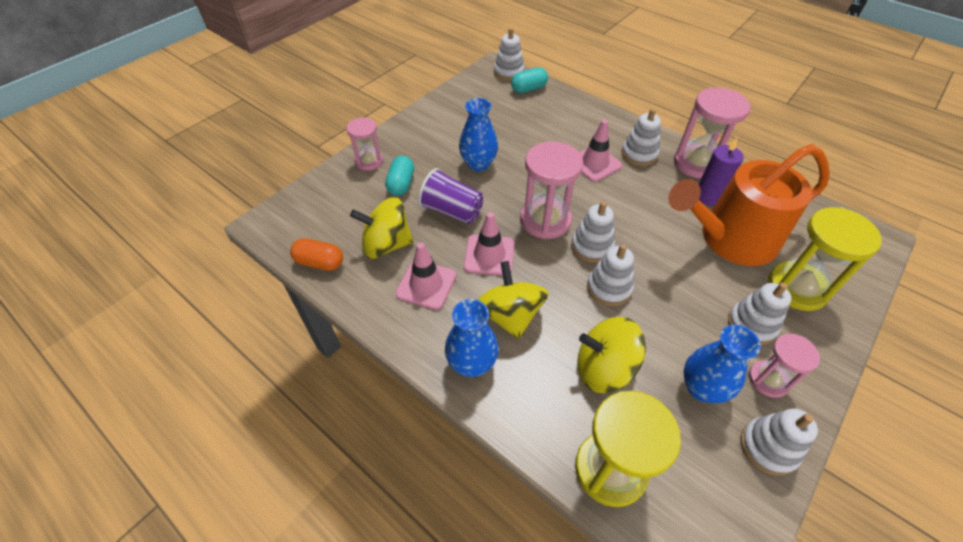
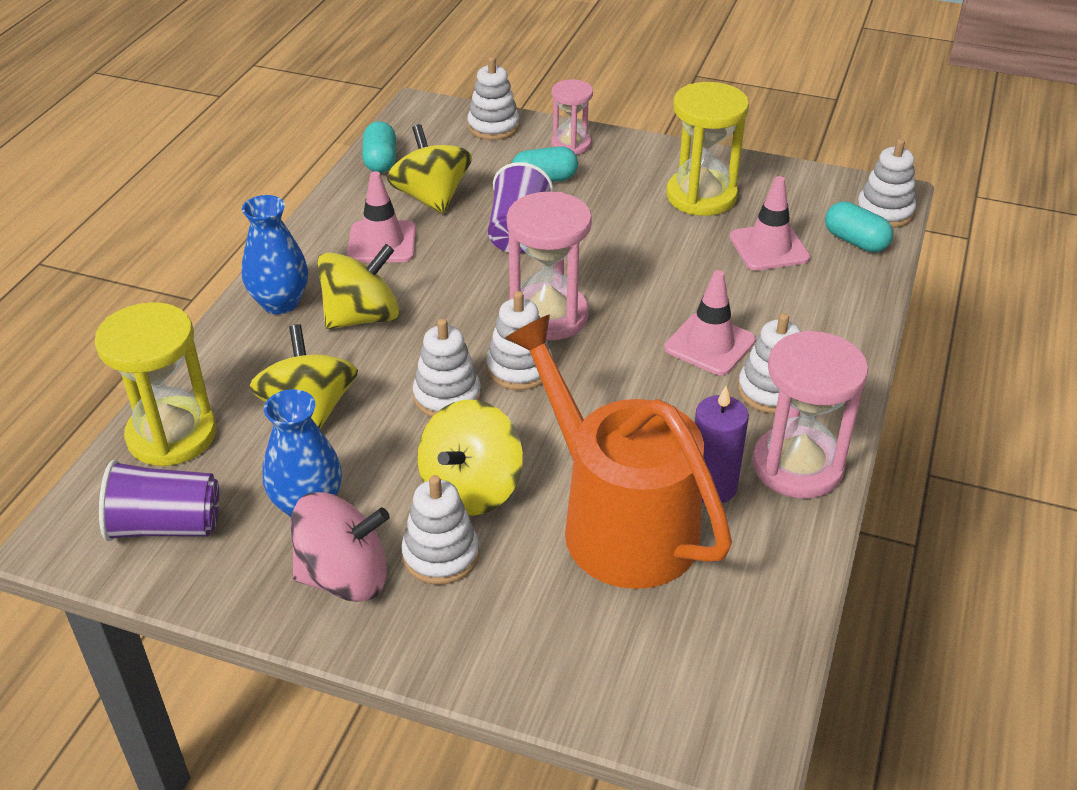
camera: 70 degrees right, 10 degrees down
orange capsule [290,238,343,271] -> turquoise capsule [362,121,396,173]
blue vase [459,98,498,172] -> none
pink traffic cone [464,212,515,276] -> pink traffic cone moved to [730,176,810,271]
white stacking toy [741,408,818,476] -> white stacking toy moved to [467,57,519,140]
pink hourglass [749,334,820,398] -> pink spinning top [290,492,390,602]
yellow hourglass [768,207,882,311] -> yellow hourglass moved to [666,82,749,216]
none -> purple cup [99,460,219,541]
none -> yellow spinning top [418,400,523,516]

